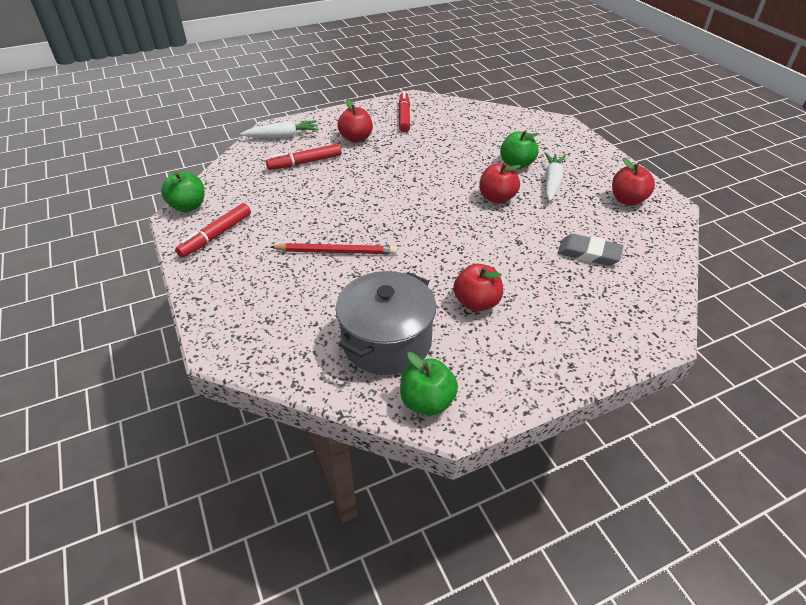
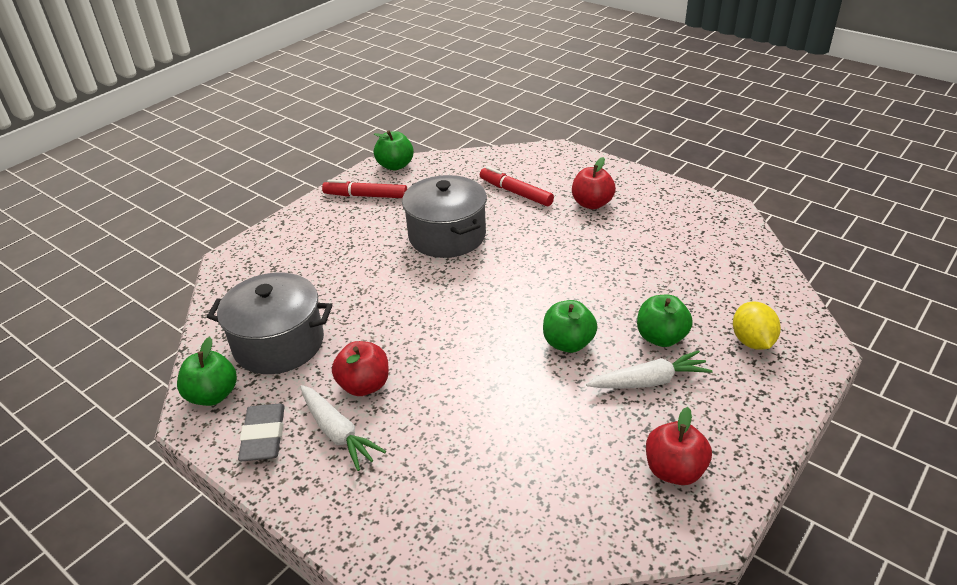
camera: 65 degrees right, 5 degrees down
white carrot [240,120,319,138] -> white carrot moved to [300,385,386,471]
red pencil [271,243,397,255] -> none
red marker [398,91,410,132] -> none
red apple [479,163,521,204] -> green apple [543,300,597,353]
grey eraser [558,234,623,266] -> grey eraser moved to [238,403,285,461]
none -> grey pot [402,175,487,258]
none -> yellow lemon [733,302,781,350]

